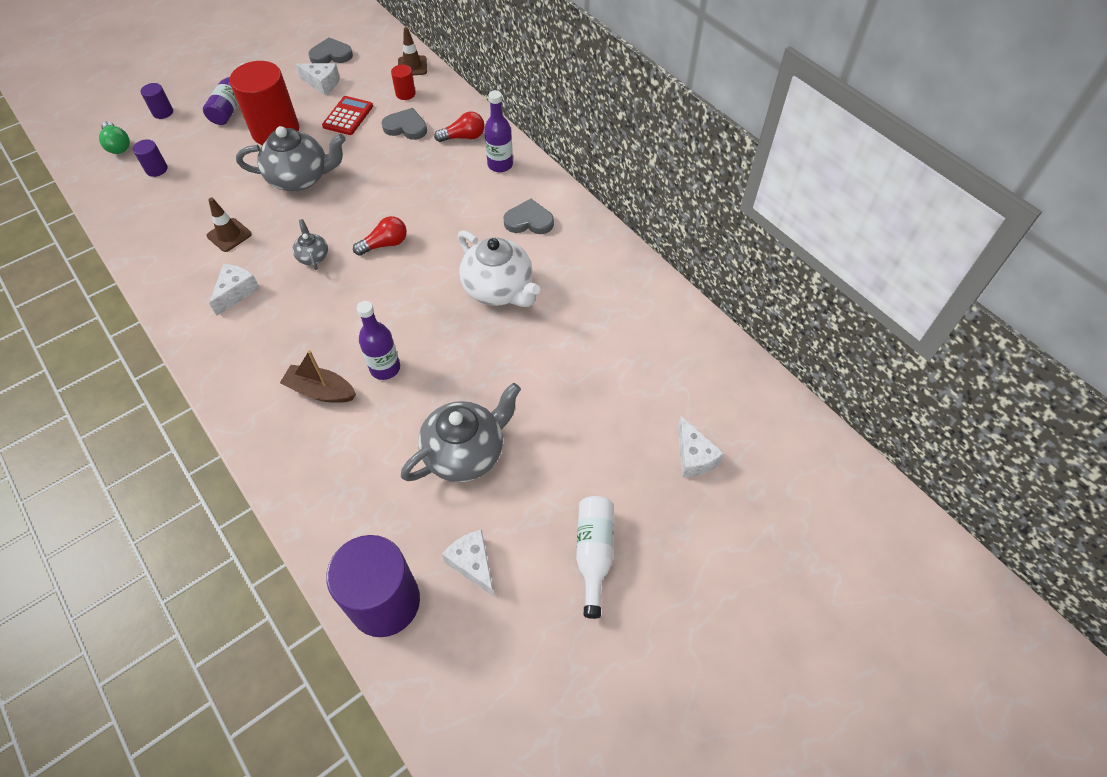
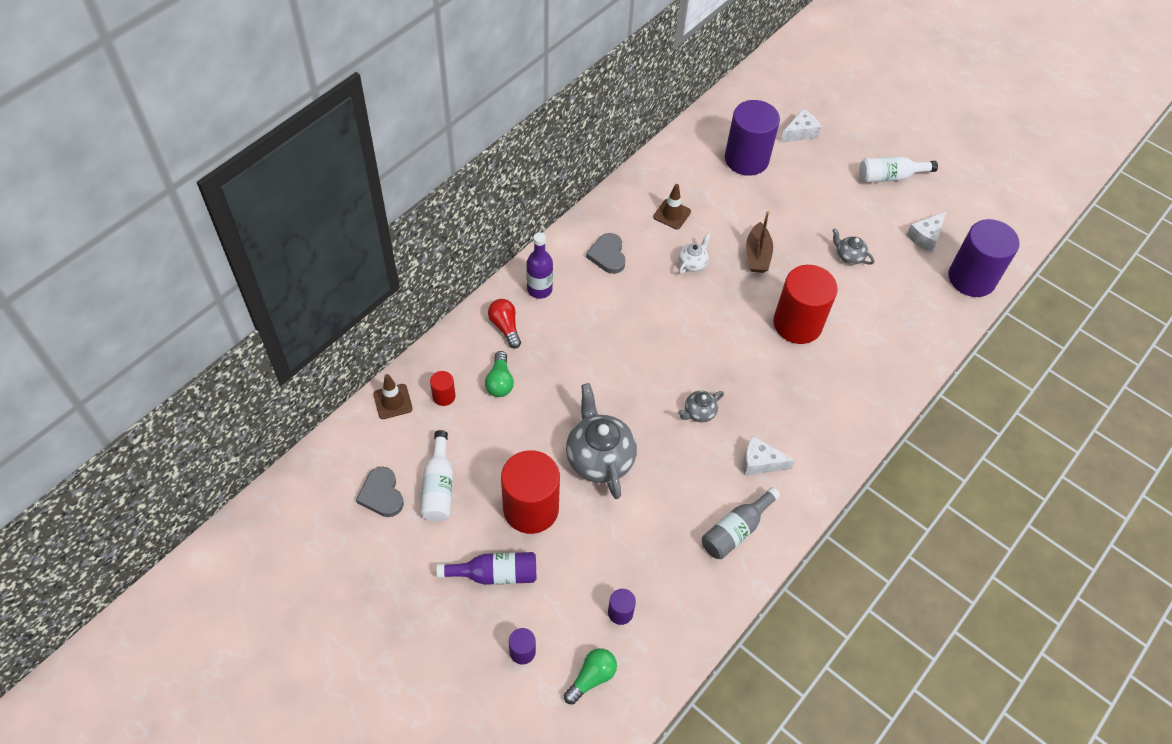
camera: 105 degrees left, 0 degrees up
brown traffic cone [207,198,252,252] -> brown traffic cone moved to [653,184,691,229]
brown boat [280,350,356,403] -> brown boat moved to [746,211,773,273]
white cheese [295,63,340,95] -> white bottle [420,430,453,522]
red calculator [322,96,373,135] -> none
red light bulb [353,216,407,256] -> none
purple bottle [357,301,400,380] -> red cylinder [773,265,838,344]
grey heart [382,108,427,140] -> green light bulb [485,351,514,397]
grey teapot [401,383,521,482] -> grey teapot [832,228,874,265], size x0.49
white teapot [457,230,540,307] -> white teapot [678,233,710,274], size x0.49
none -> grey bottle [702,487,780,559]
none -> purple cylinder [725,100,780,176]

